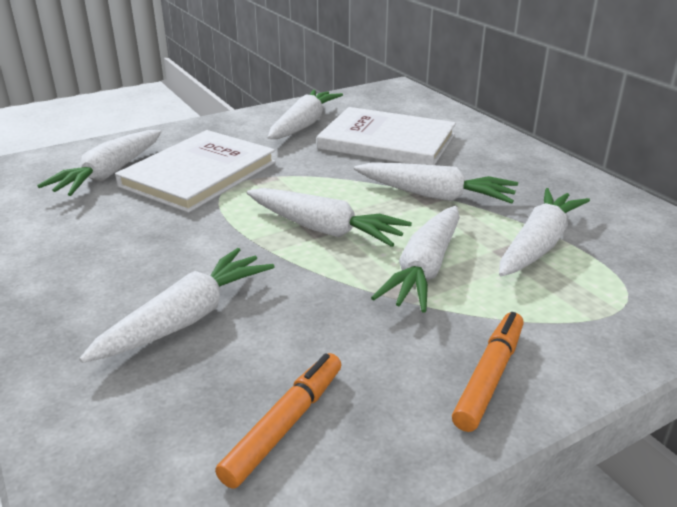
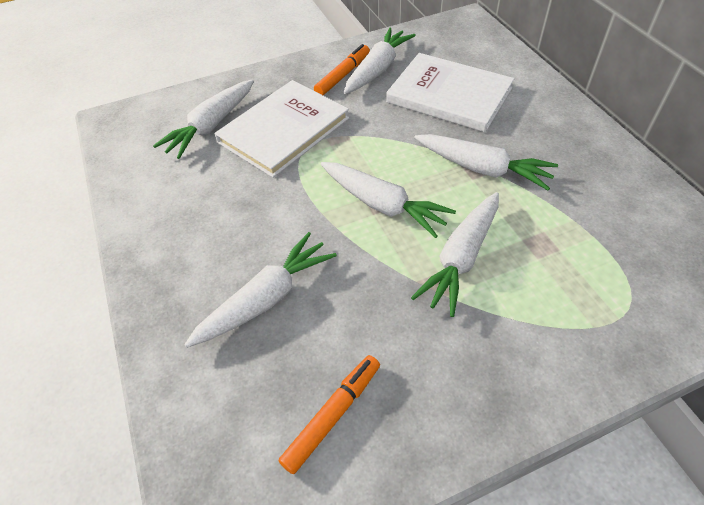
camera: 10 degrees right, 20 degrees up
orange marker [452,312,524,432] -> orange marker moved to [314,44,370,95]
white carrot [499,188,590,277] -> none

